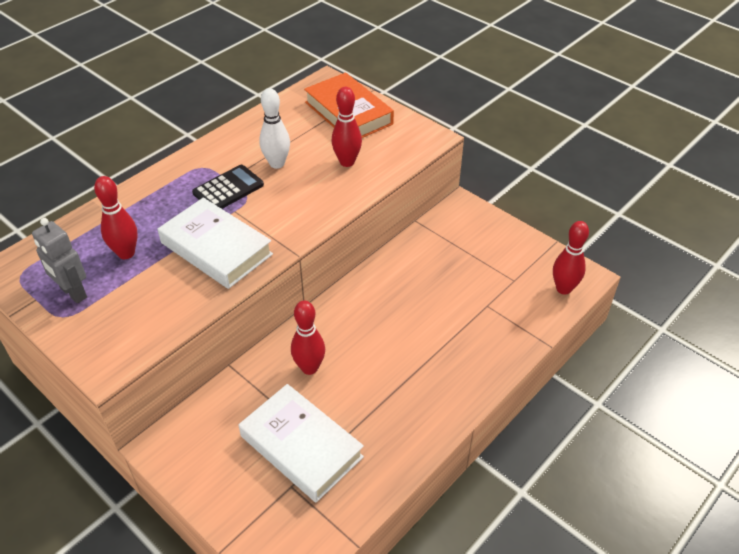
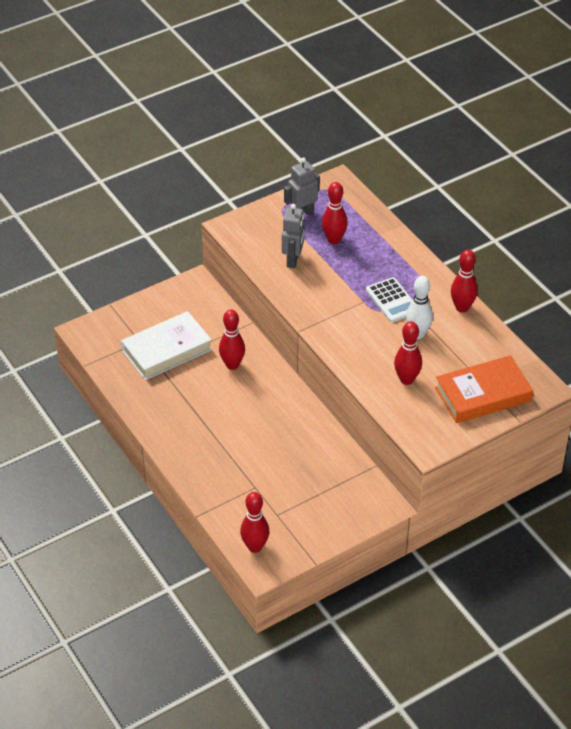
camera: 105 degrees right, 0 degrees up
white book [158,198,273,289] -> none
black calculator [192,165,264,209] -> white calculator [366,277,413,322]
none -> grey robot [282,204,305,268]
none -> red bowling pin [451,250,478,313]

